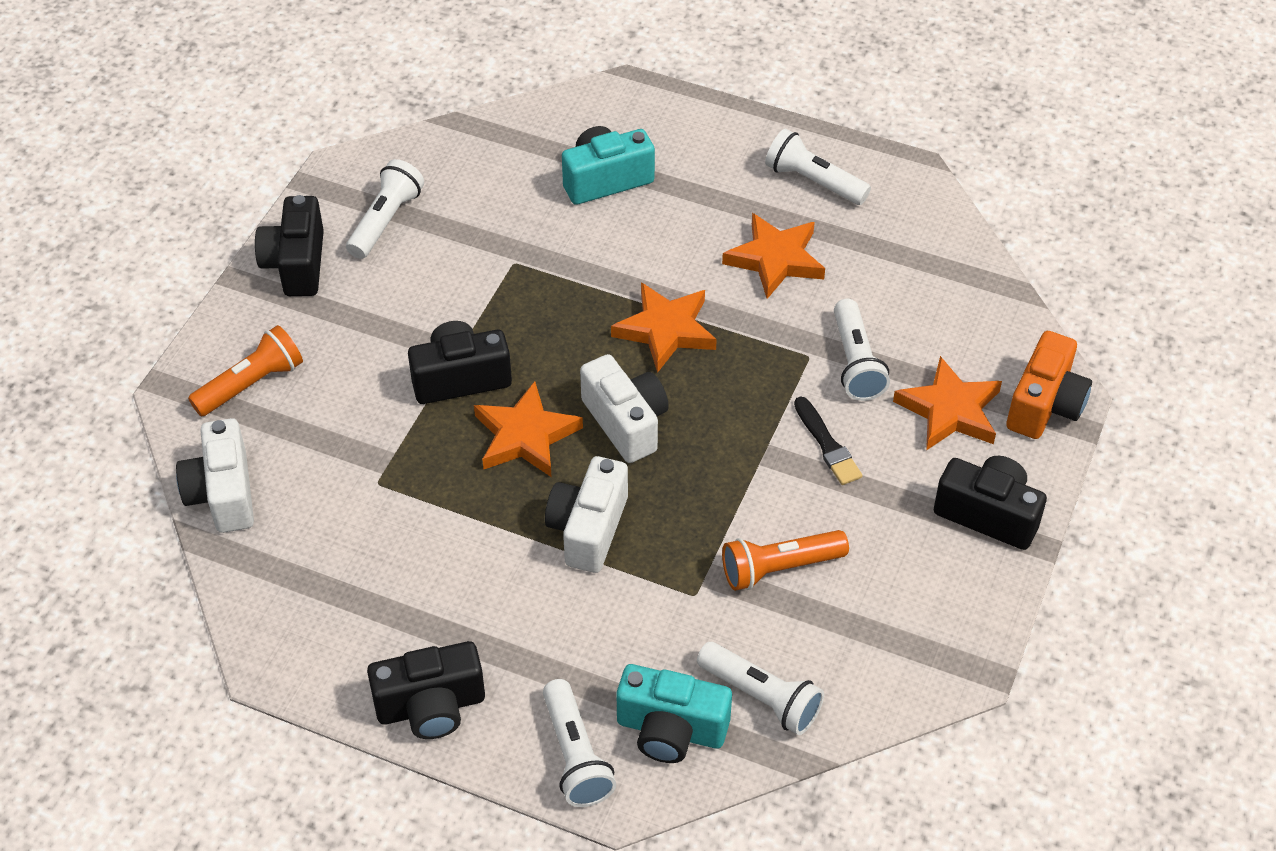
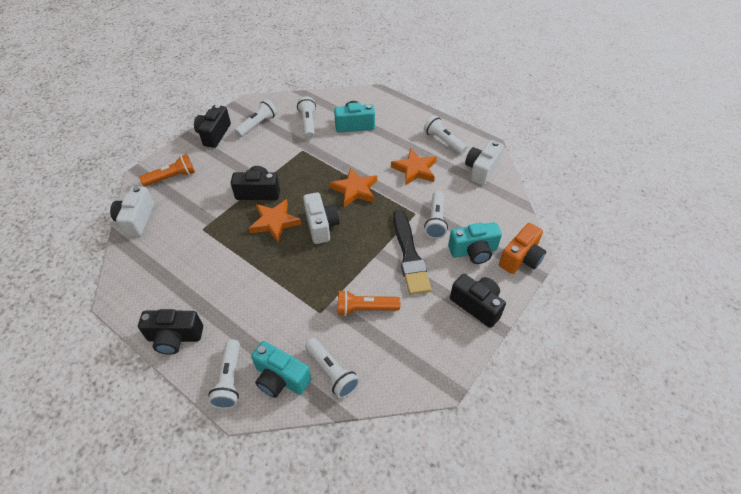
camera: 15 degrees right, 0 degrees up
white camera [545,456,628,573] -> white camera moved to [465,140,504,185]
black brush [794,396,862,485] -> black brush [393,210,431,295], size x1.88
orange star [893,356,1002,450] -> turquoise camera [448,222,502,264]
none -> white flashlight [297,96,316,139]

